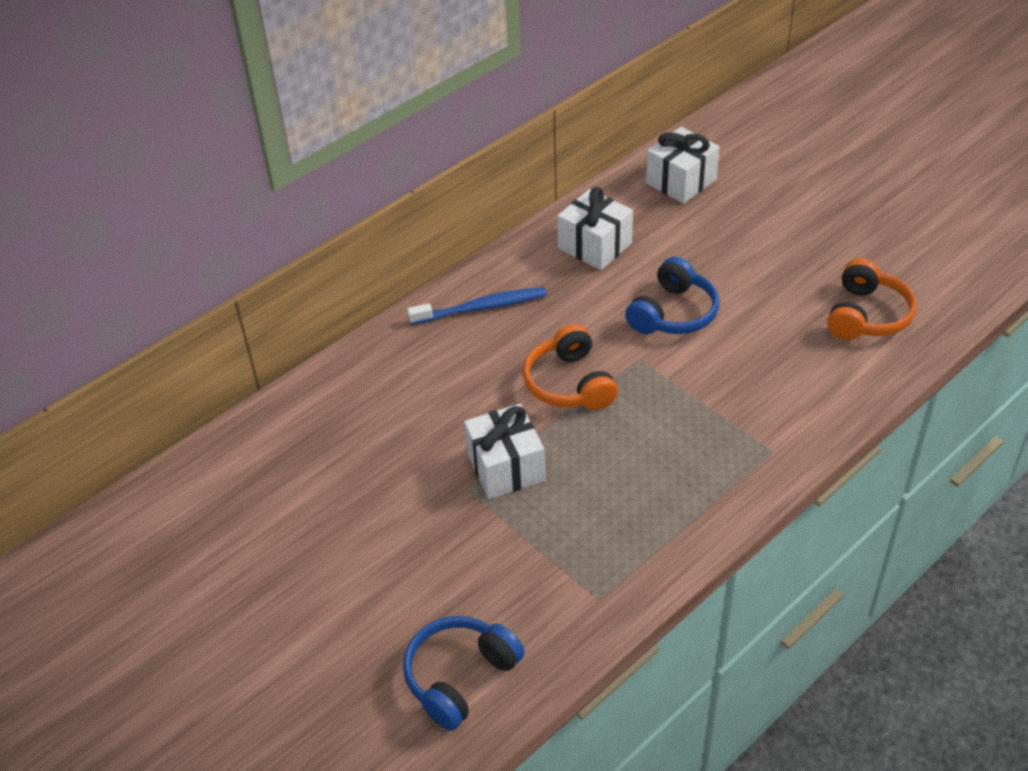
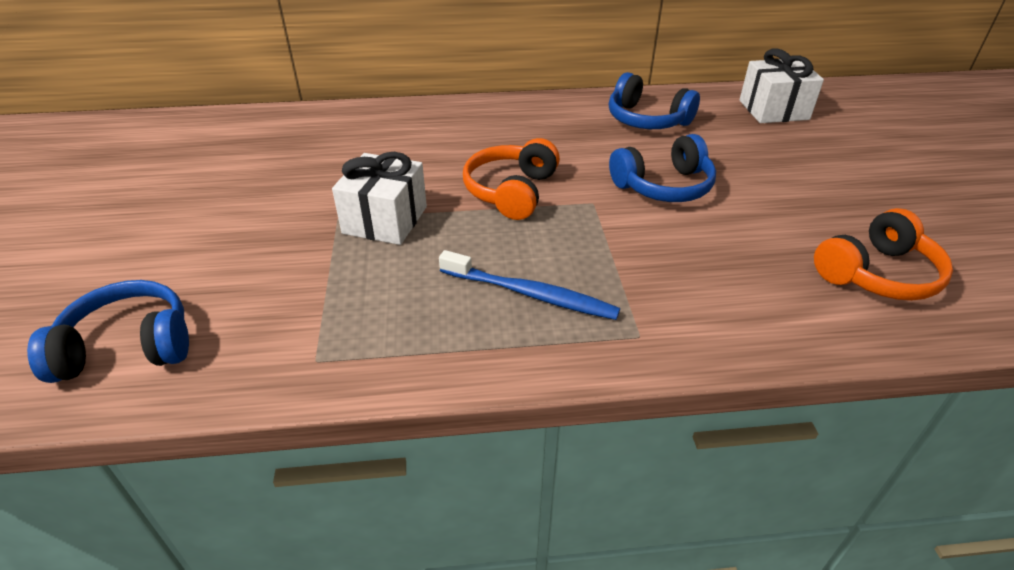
camera: 35 degrees right, 5 degrees down
blue toothbrush [407,287,547,325] -> blue toothbrush moved to [439,250,620,320]
white gift [557,187,633,270] -> blue headphones [609,72,700,129]

